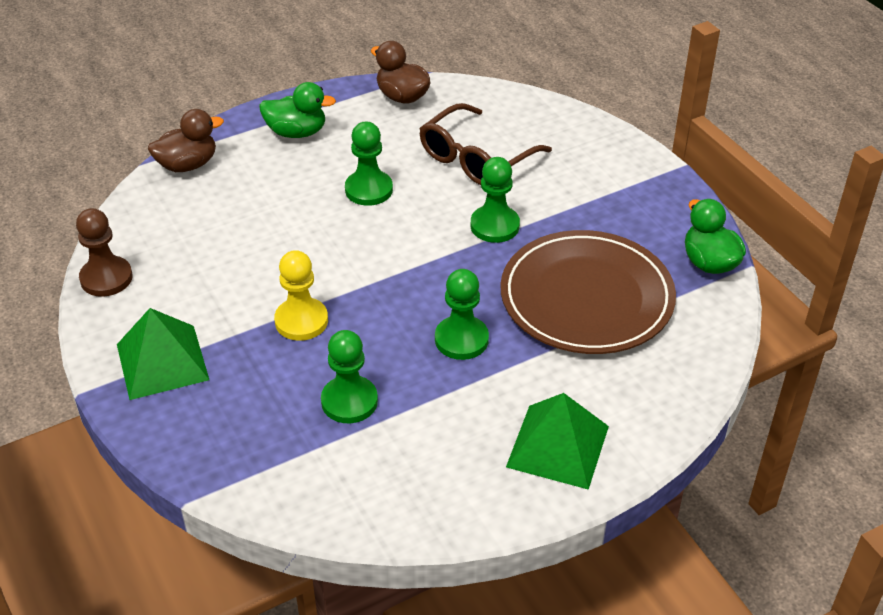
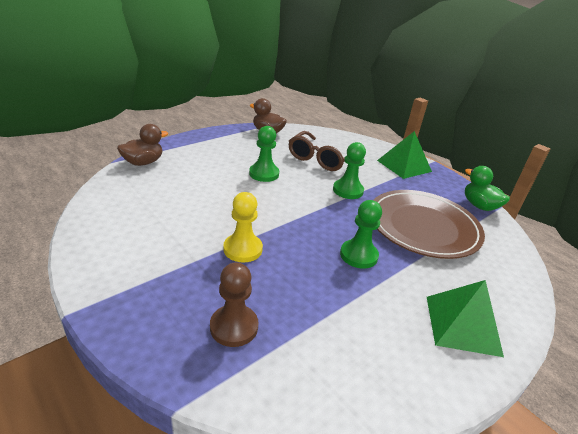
camera: 15 degrees left, 10 degrees down
brown pawn [76,208,133,297] -> brown pawn moved to [210,262,259,347]
green pyramid [117,308,209,400] -> green pyramid moved to [377,131,432,179]
green duck [259,82,336,138] -> none
green pawn [321,330,378,423] -> none

